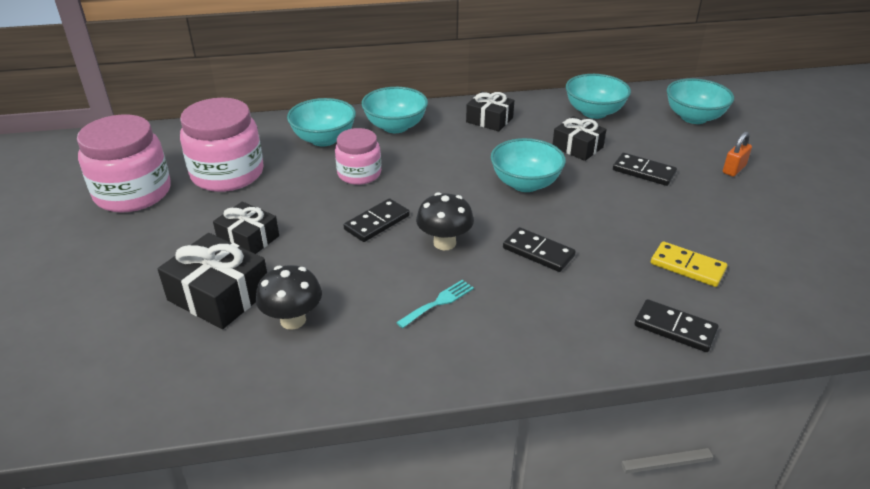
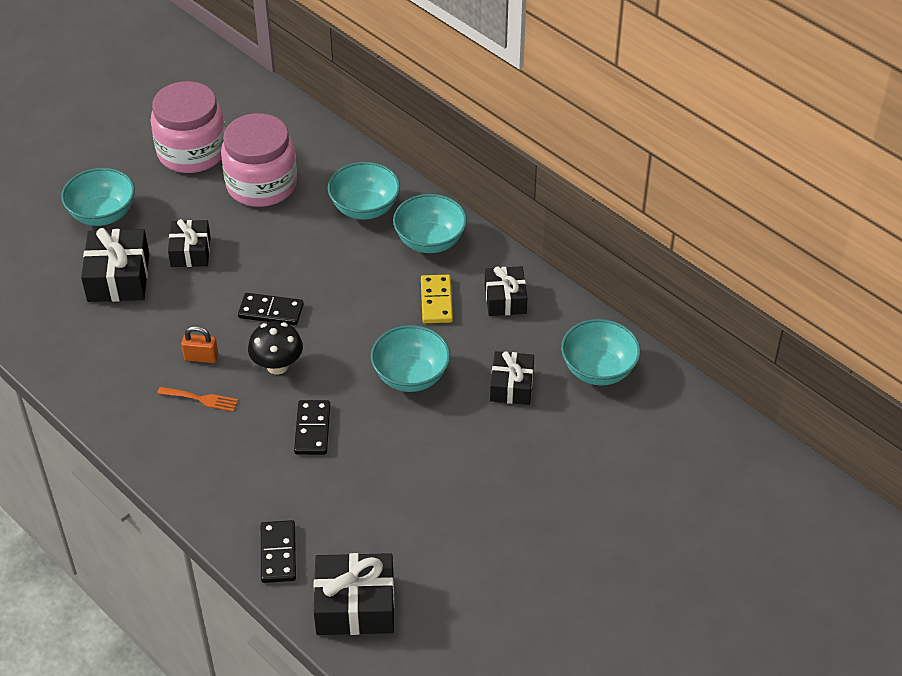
camera: 55 degrees right, 10 degrees up
black mushroom [256,265,322,330] -> none
pink jar [335,128,381,185] -> none
turquoise fork [396,280,474,328] -> orange fork [157,387,238,412]
black domino [613,153,677,186] -> none
yellow domino [651,241,727,287] -> yellow domino moved to [421,275,453,323]
turquoise bowl [667,78,734,124] -> turquoise bowl moved to [61,168,135,226]
orange padlock [723,131,752,177] -> orange padlock moved to [181,326,218,363]
none -> black gift [313,553,395,635]

